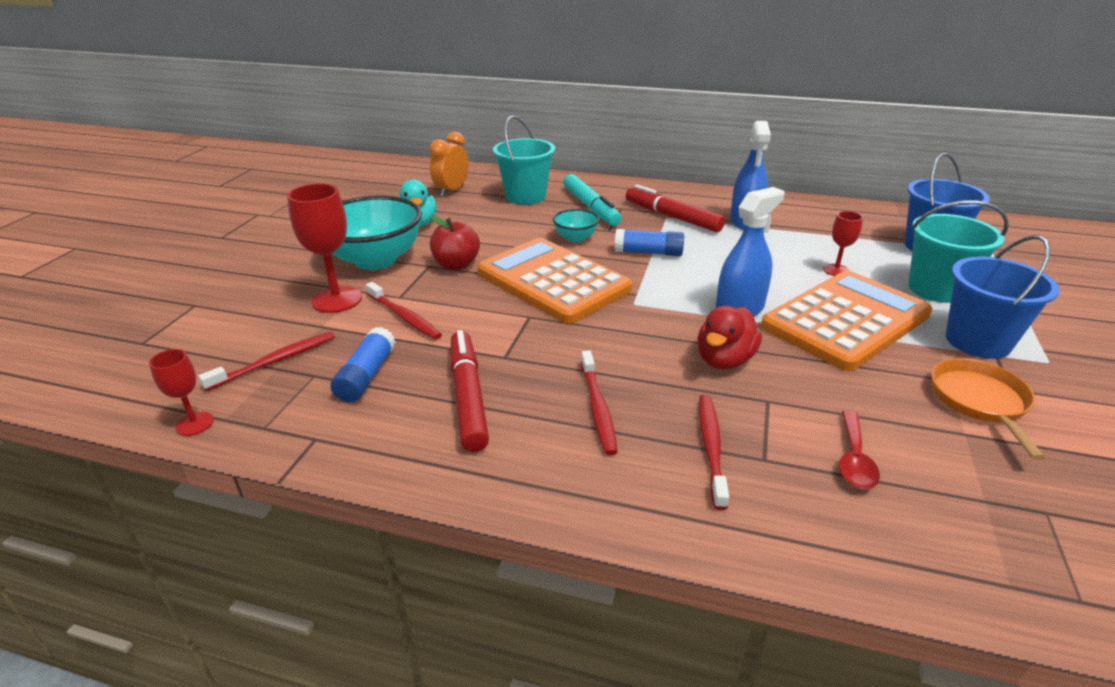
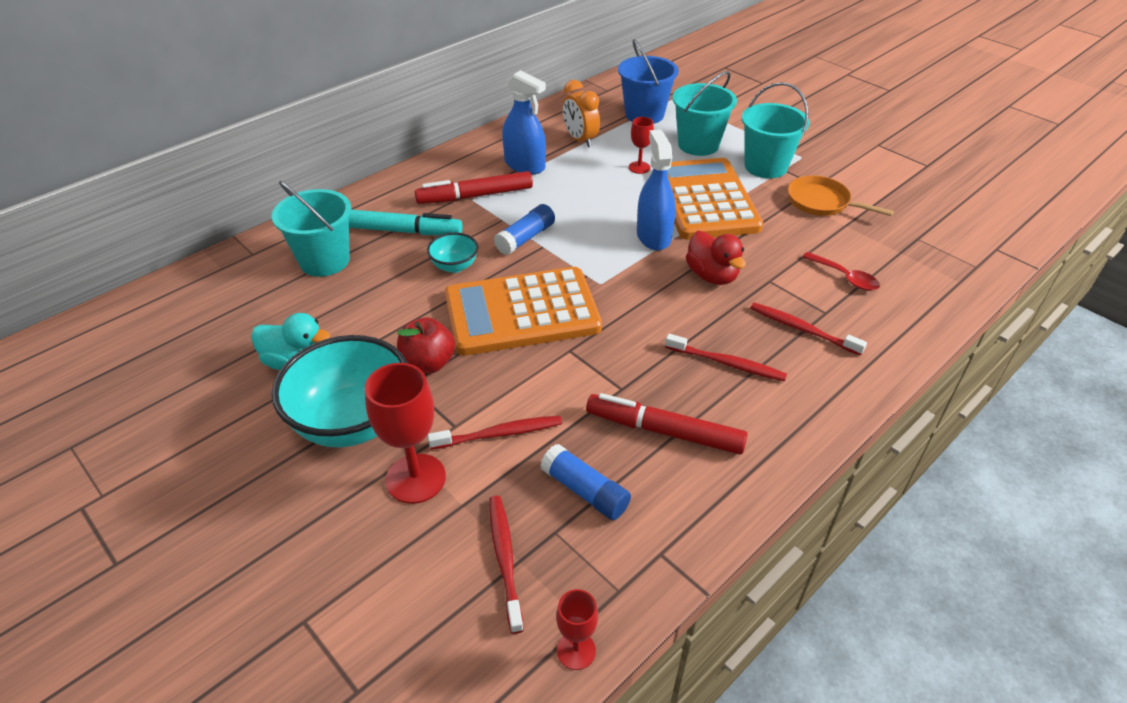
camera: 60 degrees left, 10 degrees up
orange clock [429,132,469,197] -> orange clock moved to [562,80,600,148]
blue bucket [946,235,1060,359] -> turquoise bucket [742,82,810,178]

